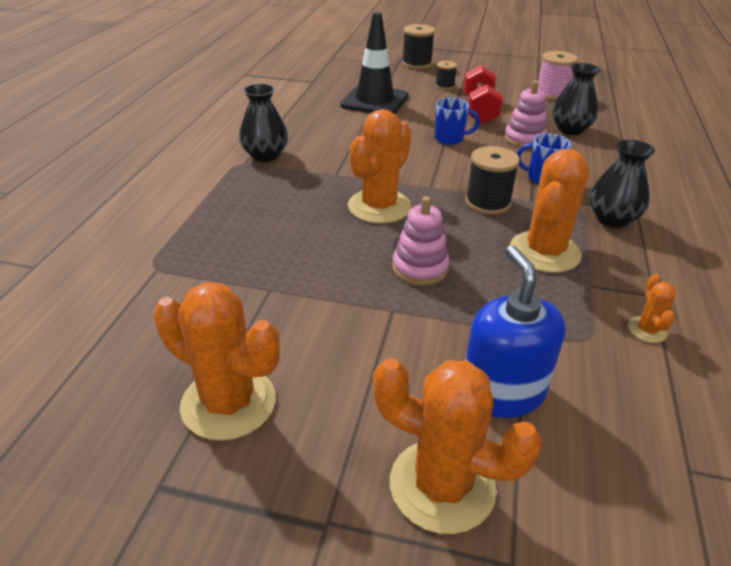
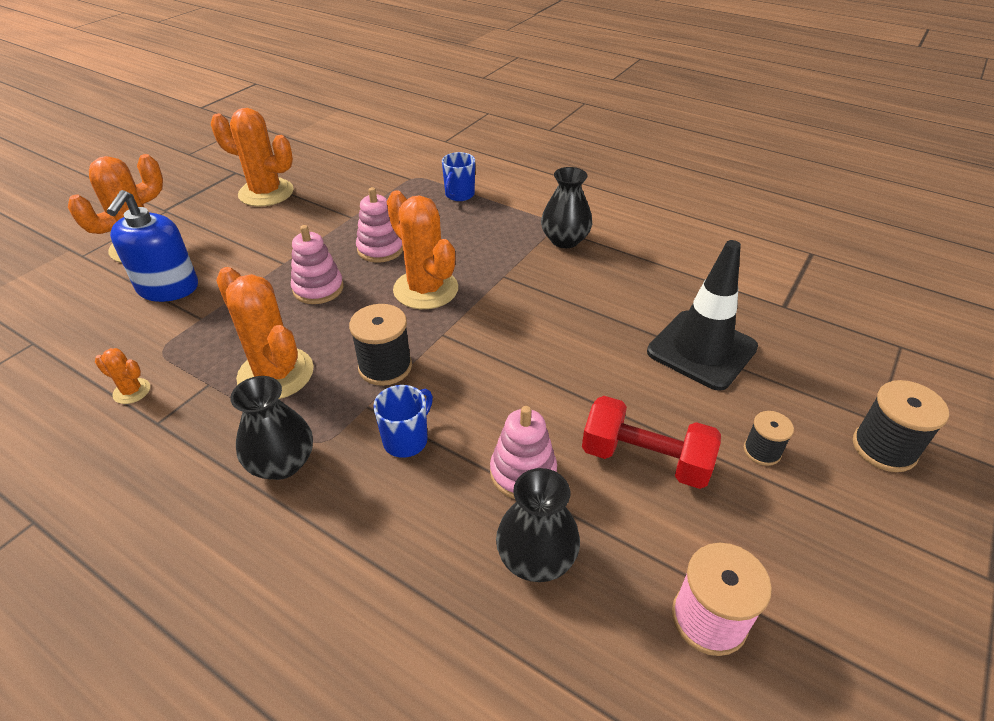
camera: 110 degrees right, 5 degrees up
orange cactus [153,282,280,441] -> orange cactus turned 60 degrees clockwise [211,108,294,207]
blue mug [435,98,480,145] -> blue mug moved to [442,152,475,201]
blue soap dispenser [465,246,566,418] -> blue soap dispenser turned 90 degrees clockwise [107,190,198,302]
none -> pink stacking toy [356,187,403,263]

